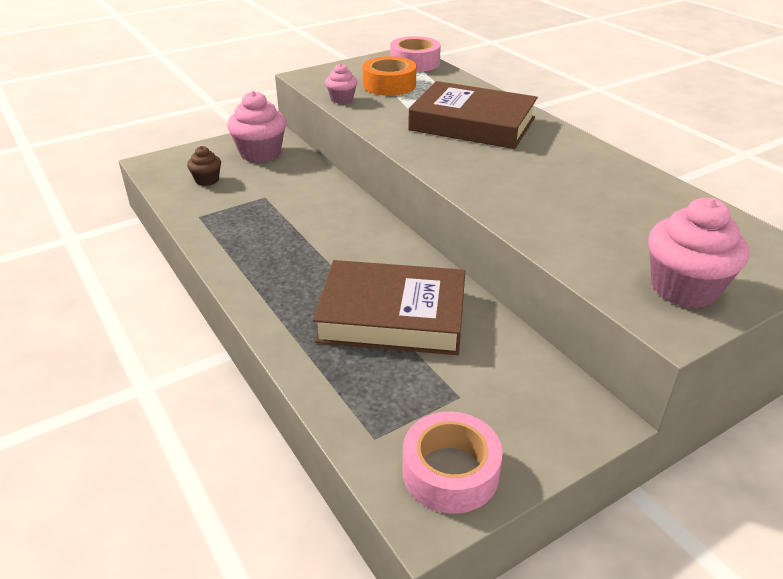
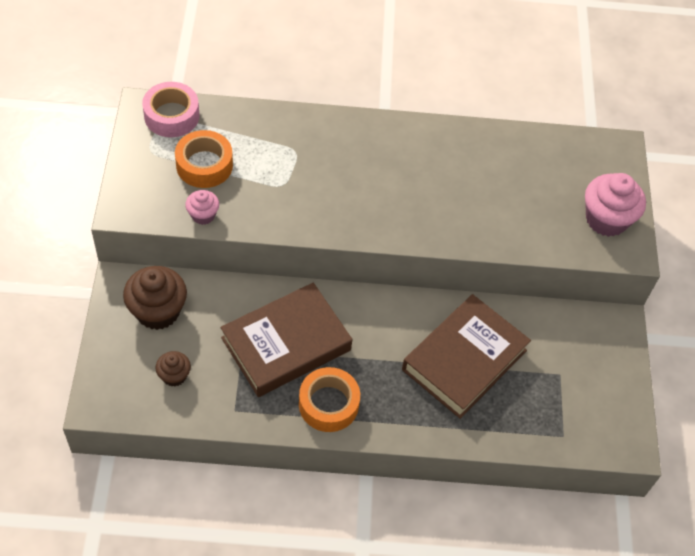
camera: 60 degrees left, 20 degrees up
pink cupcake [227,91,286,163] -> brown cupcake [123,266,187,330]
pink tape [403,412,503,514] -> none
brown book [408,81,538,149] -> brown book moved to [220,283,352,397]
none -> orange tape [299,367,360,432]

